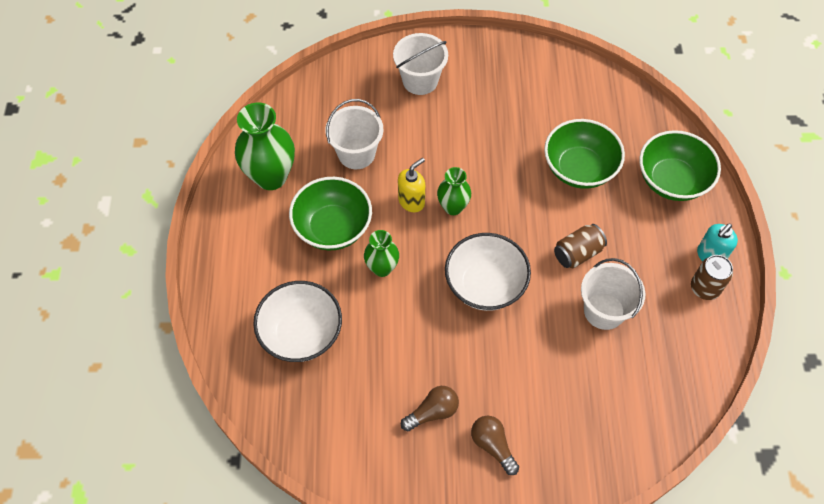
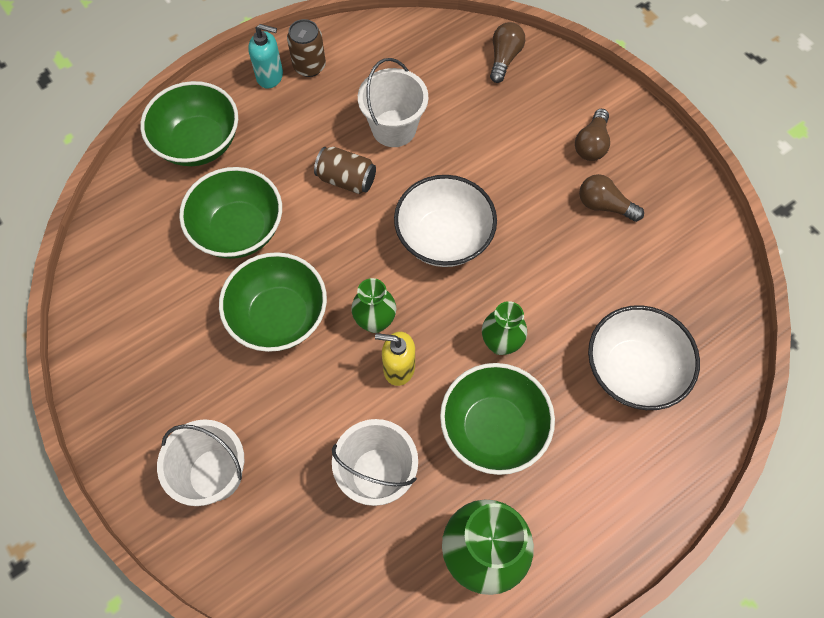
camera: 125 degrees left, 5 degrees up
none -> green bowl [219,252,327,352]
none -> brown light bulb [490,22,525,83]

